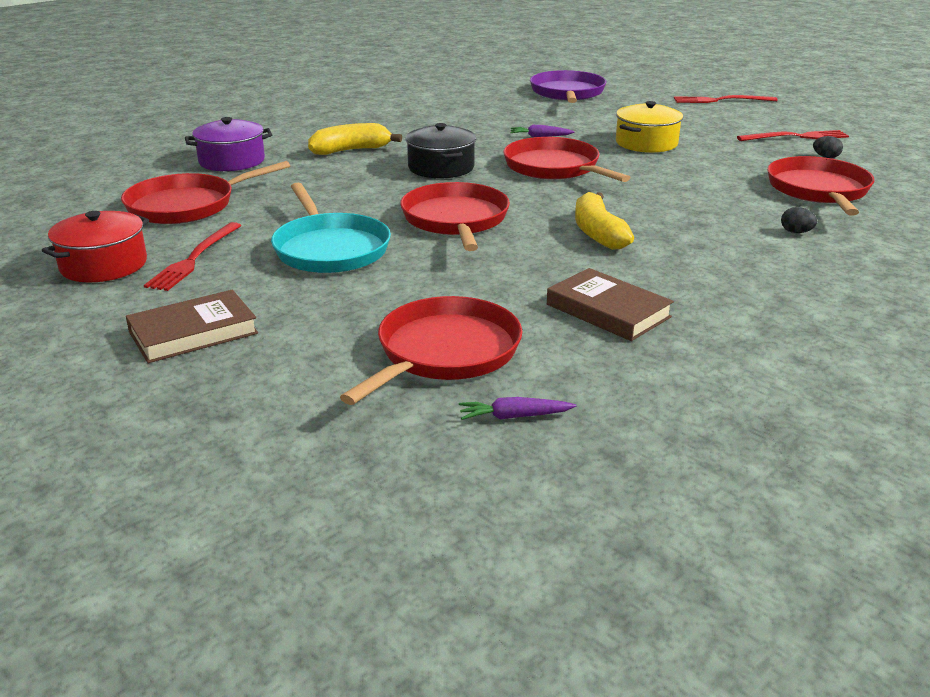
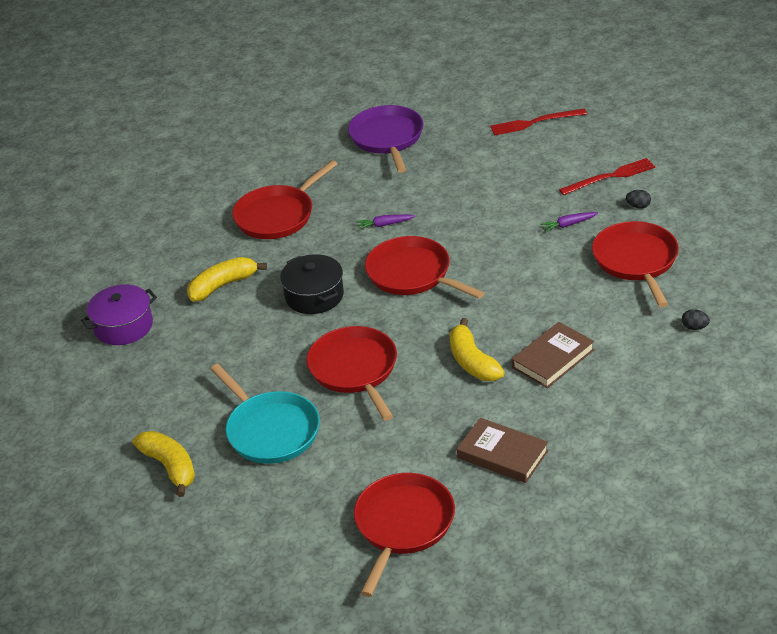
camera: 10 degrees left, 10 degrees up
red pot [42,211,149,282] -> none
red pan [121,161,290,224] -> red pan moved to [232,160,337,239]
brown book [126,290,258,363] -> brown book moved to [512,322,594,388]
red fork [144,222,242,291] -> yellow banana [133,431,195,497]
purple carrot [459,397,576,420] -> purple carrot moved to [540,212,598,232]
yellow pot [616,101,683,153] -> none
black egg [781,207,817,233] -> black egg moved to [682,309,710,330]

